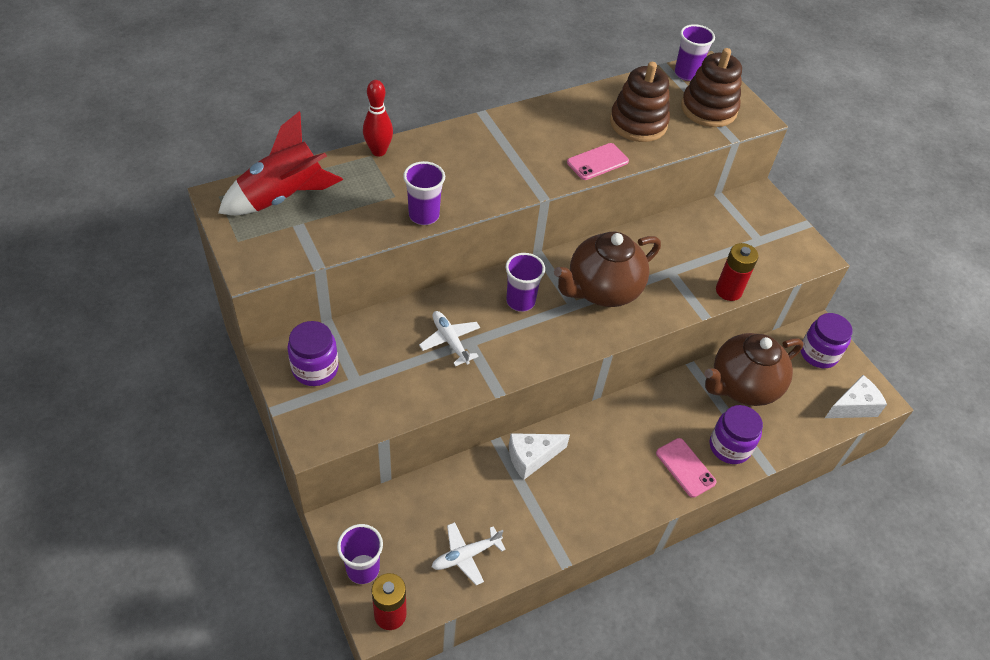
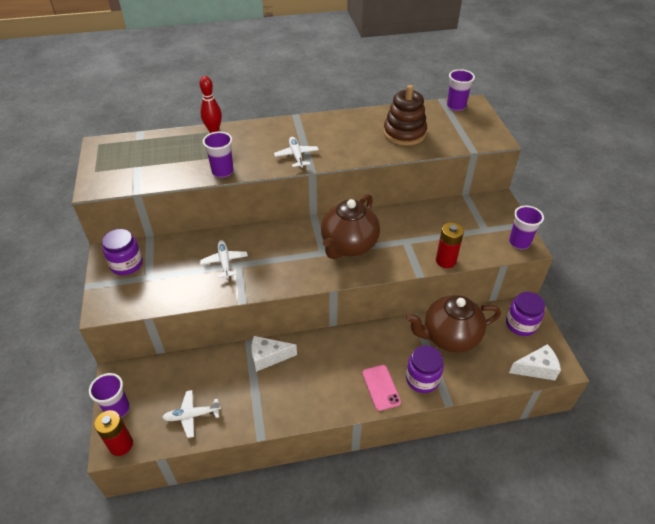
camera: 20 degrees right, 5 degrees down
red rocket [218,111,343,215] -> none
purple cup [506,253,545,312] -> purple cup moved to [509,206,544,249]
brown teapot [554,232,661,307] -> brown teapot turned 45 degrees counterclockwise [321,194,380,259]
pink phone [567,143,629,180] -> none
brown stacking toy [681,48,742,127] -> none
none -> white plane [274,137,319,168]

